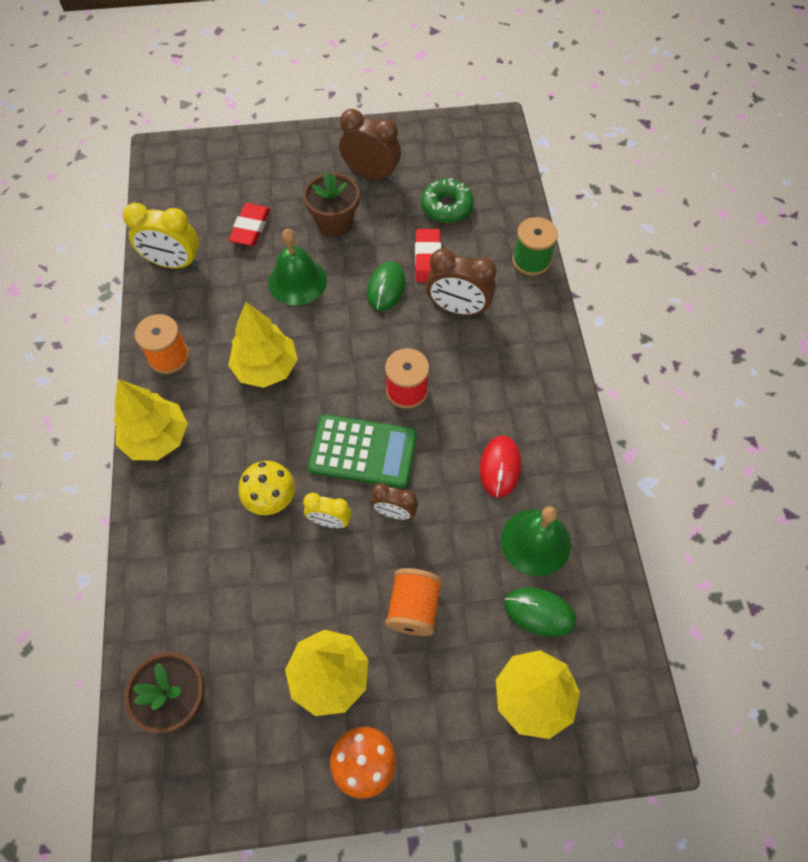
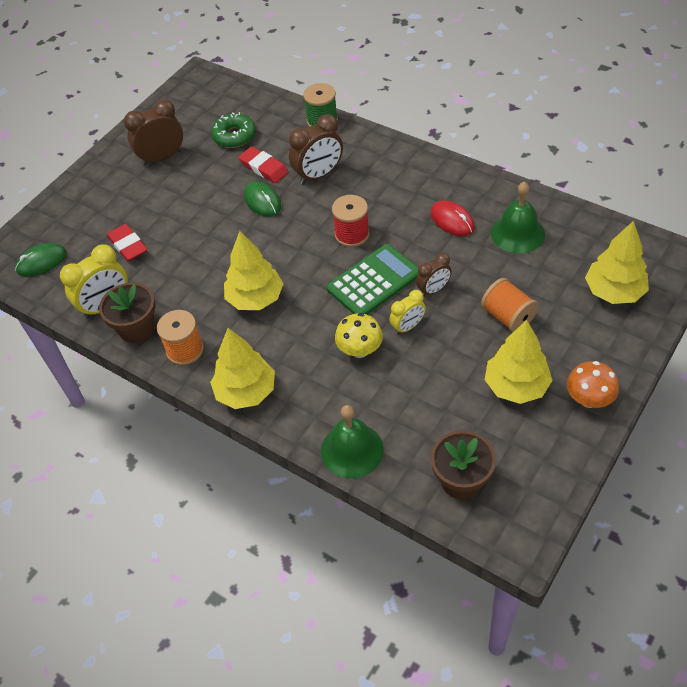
camera: 45 degrees left, 10 degrees down
green bell [268,229,327,305] -> green bell moved to [321,405,384,478]
brown flower pot [303,171,359,236] -> brown flower pot moved to [99,283,155,343]
green mouse [504,587,576,637] -> green mouse moved to [15,243,67,277]

